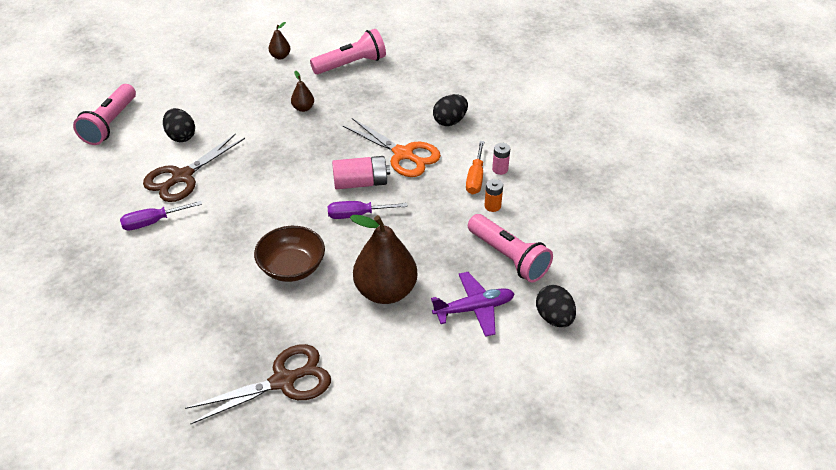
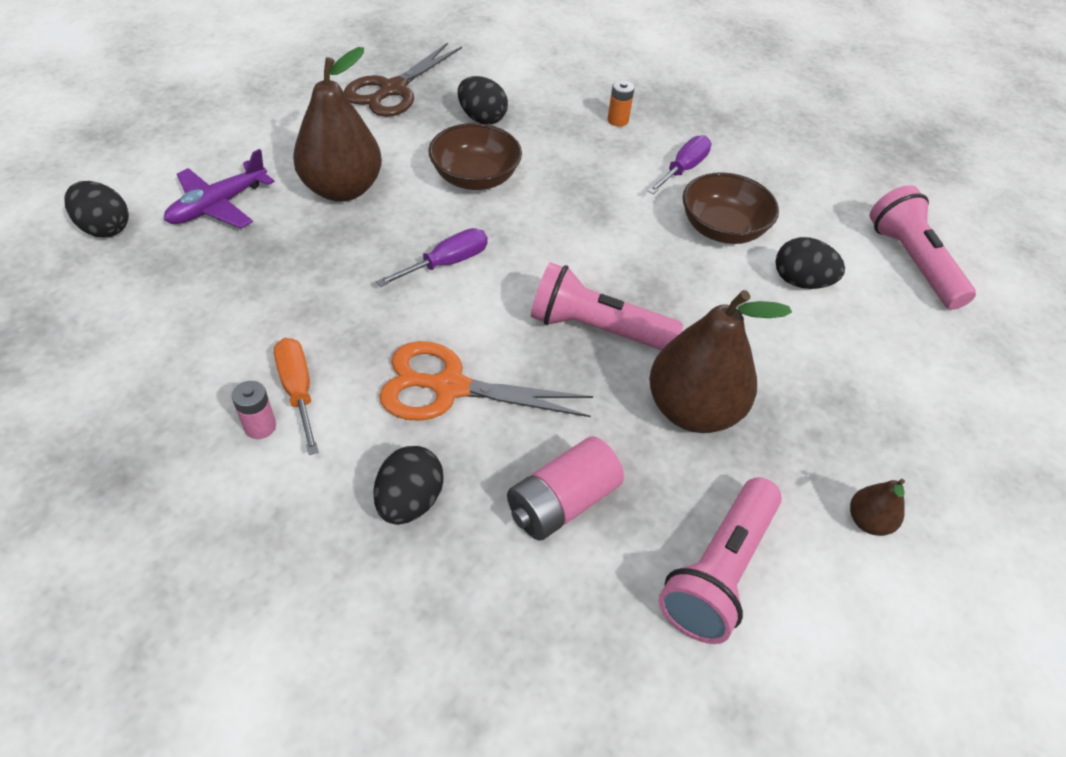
camera: 145 degrees right, 5 degrees up
brown scissors [143,133,245,202] -> brown bowl [683,172,779,244]
brown pear [291,71,314,112] -> brown pear [649,290,792,433], size x2.21
pink battery [332,156,390,189] -> pink battery moved to [507,436,624,541]
pink flashlight [468,214,553,283] -> pink flashlight moved to [531,262,683,350]
orange battery [484,179,503,212] -> orange battery moved to [608,80,634,127]
none -> black egg [458,76,508,125]

